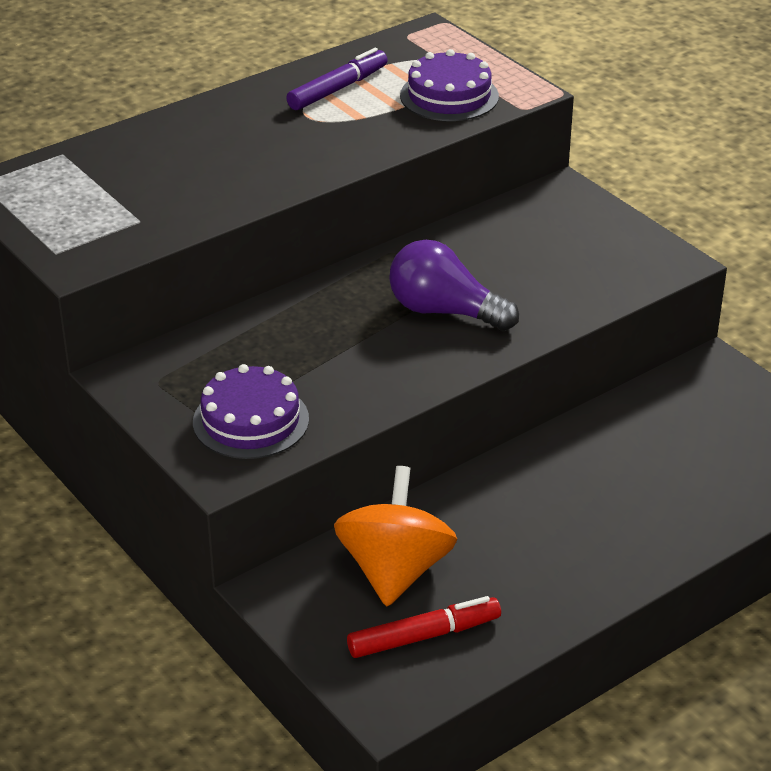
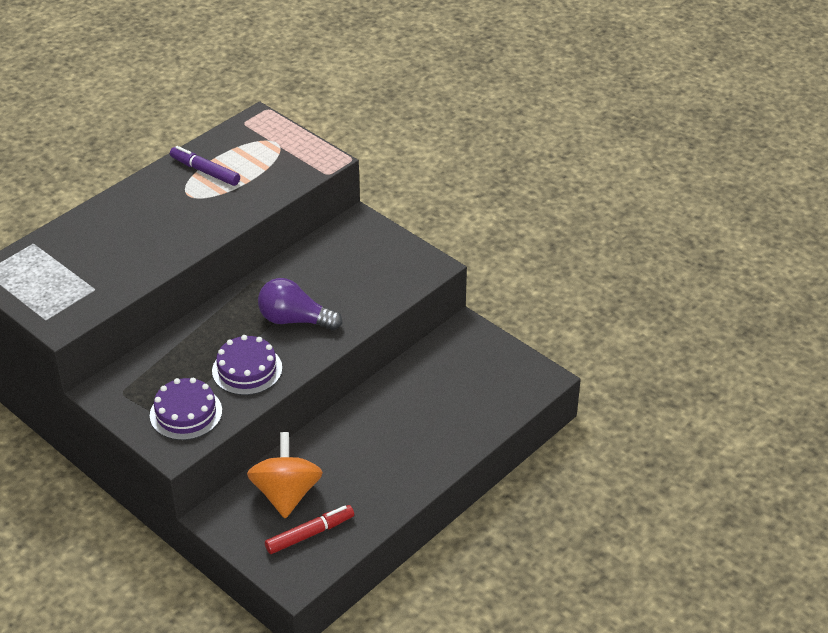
camera: 10 degrees left, 5 degrees up
purple marker [286,48,388,110] -> purple marker turned 90 degrees counterclockwise [170,146,240,186]
purple cake [400,49,499,121] -> purple cake moved to [212,335,282,395]

